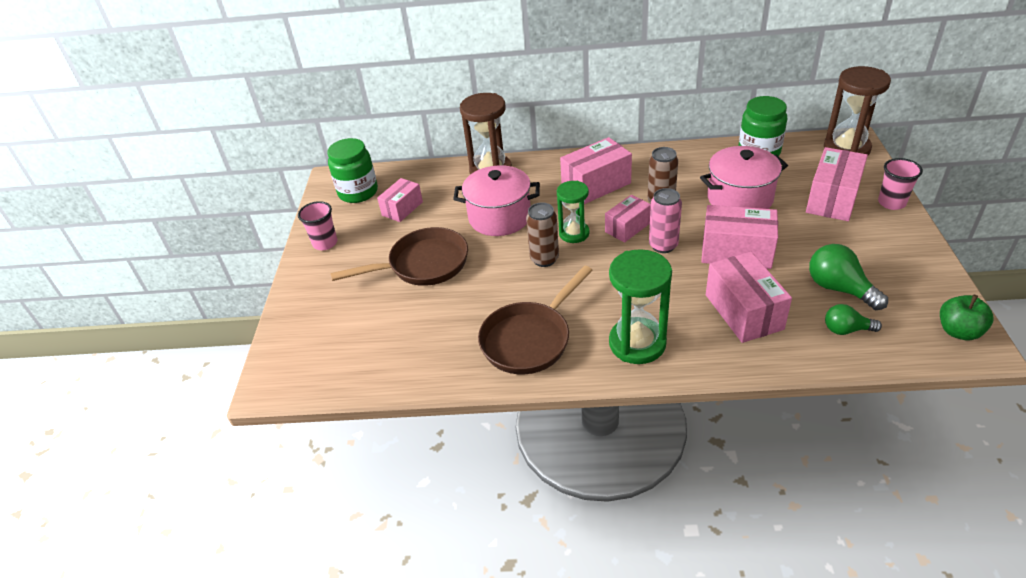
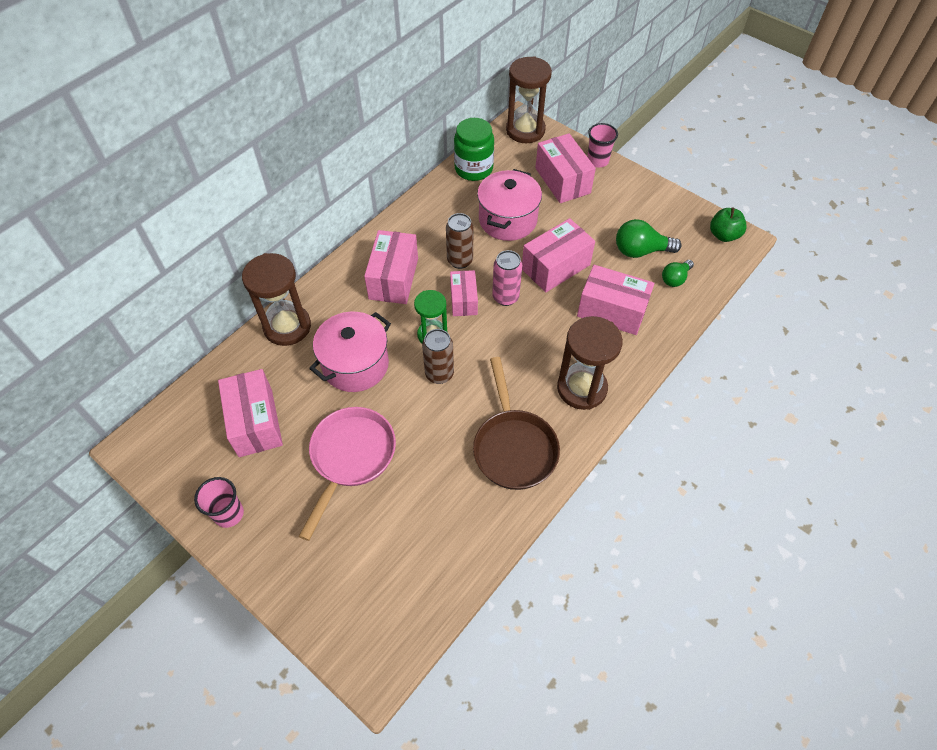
camera: 55 degrees left, 15 degrees up
green jar [327,138,378,203] -> none
brown pan [331,227,468,286] -> pink pan [299,407,396,541]
pink box [377,178,423,222] -> pink box [218,369,283,457], size x1.59
green hourglass [609,249,672,364] -> brown hourglass [557,316,623,410]

